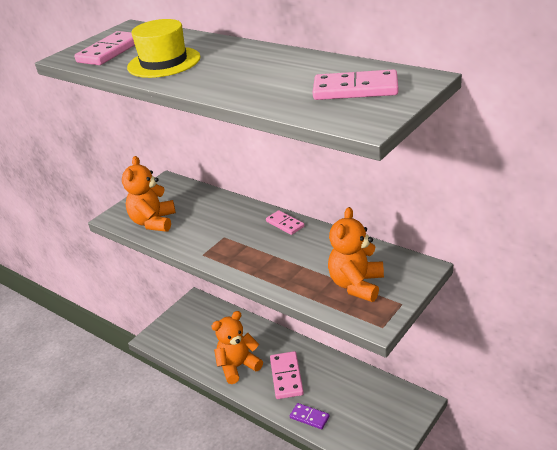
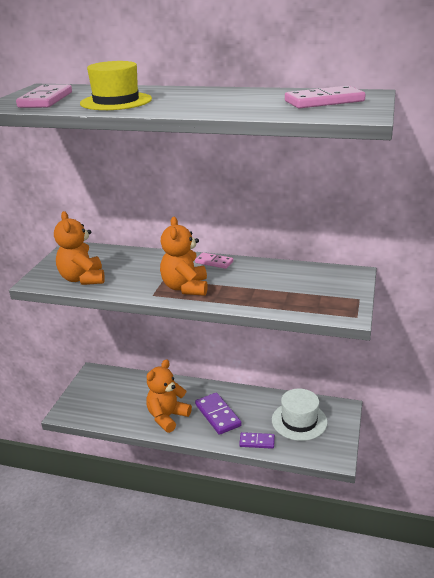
camera: 25 degrees left, 5 degrees down
pink domino [270,351,304,399] -> purple domino [195,392,242,435]
orange teddy bear [328,207,384,302] -> orange teddy bear moved to [160,217,208,296]
none -> white hat [272,389,328,441]

